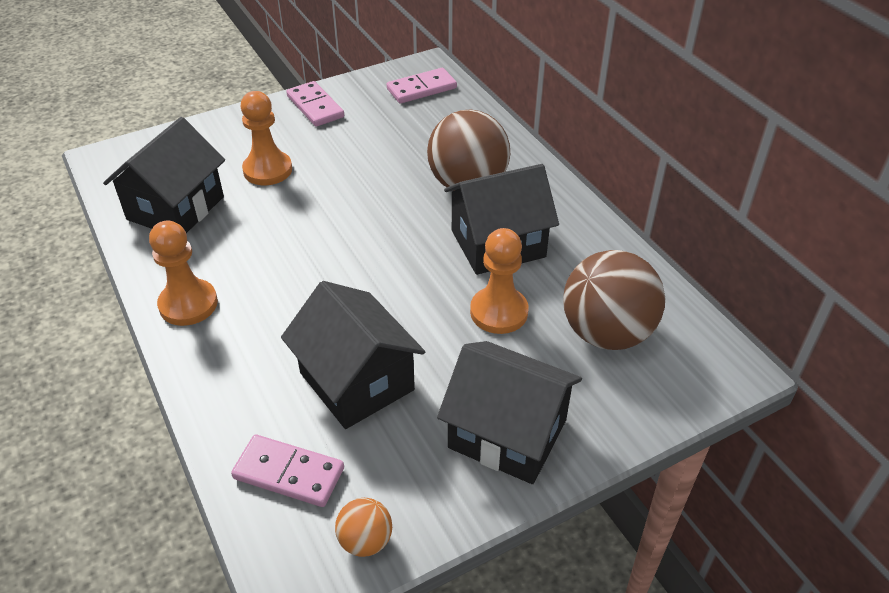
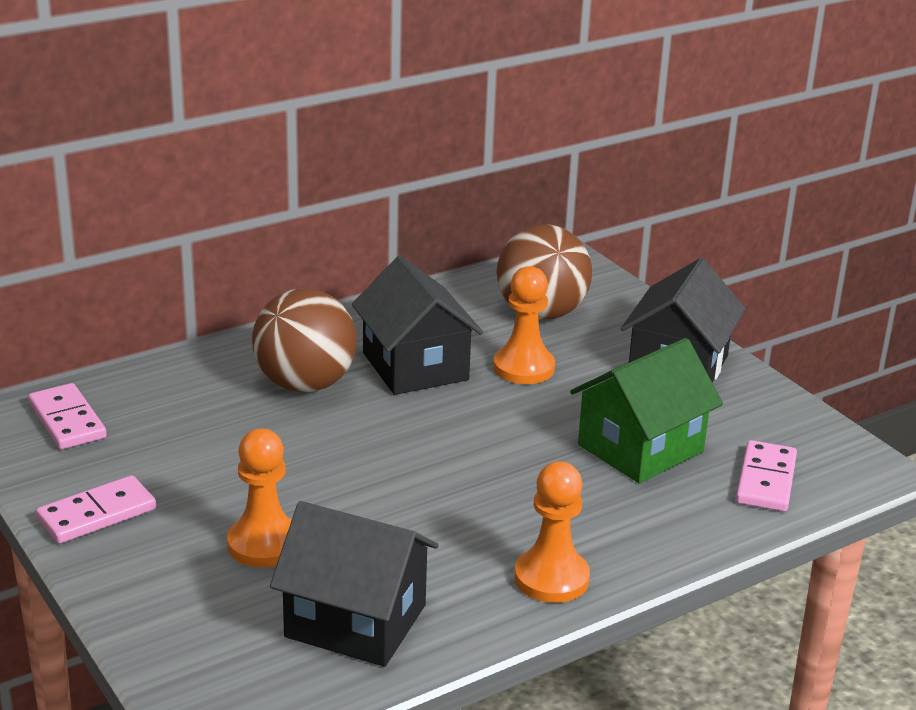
camera: 95 degrees left, 15 degrees down
black house [281,281,425,429] -> green house [570,338,723,484]
orange ball [335,498,392,557] -> none

